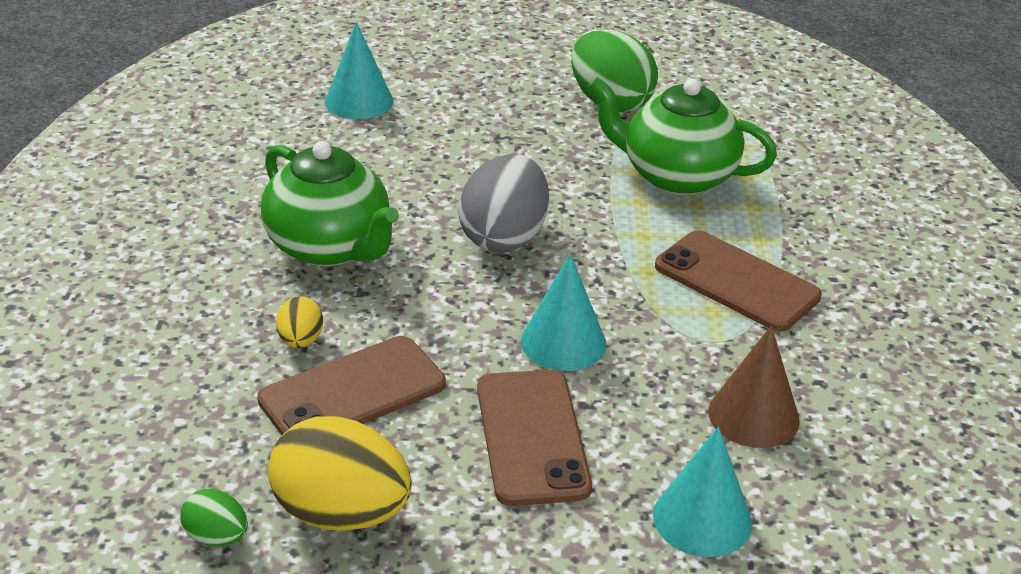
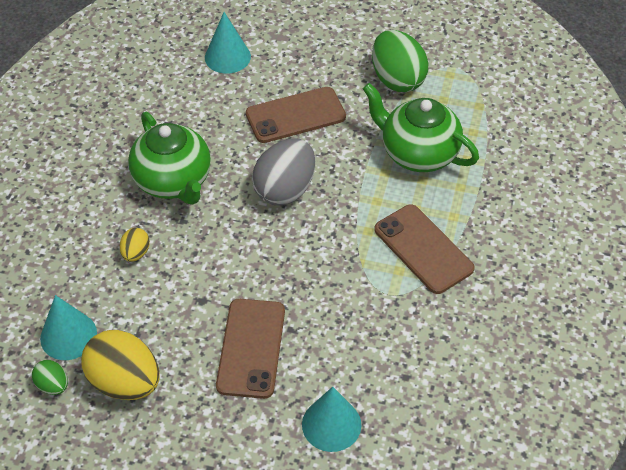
camera: 15 degrees right, 15 degrees up
brown phone [257,336,446,435] -> brown phone moved to [246,87,346,143]
turquoise cone [521,254,607,371] -> turquoise cone moved to [40,295,97,360]
brown cone [708,326,800,448] -> none

